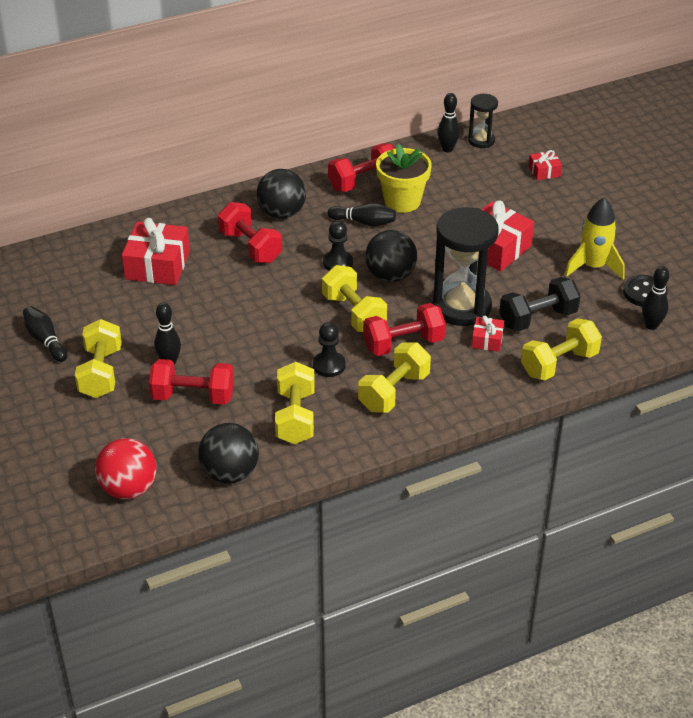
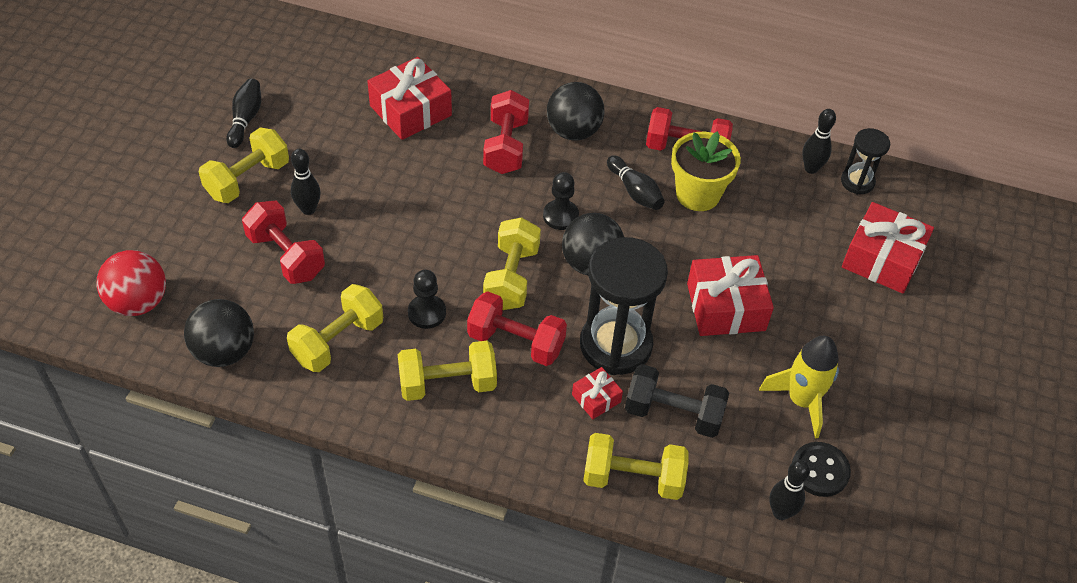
camera: 40 degrees right, 10 degrees up
red gift [529,150,562,180] -> red gift [842,202,934,294], size x1.99

